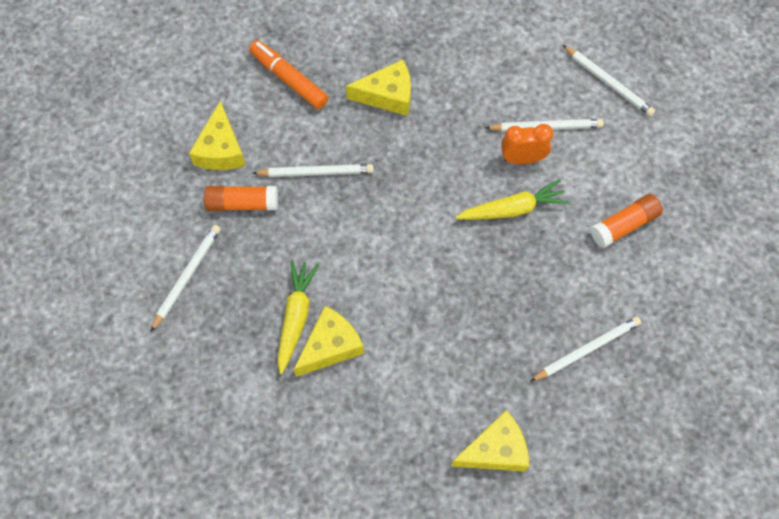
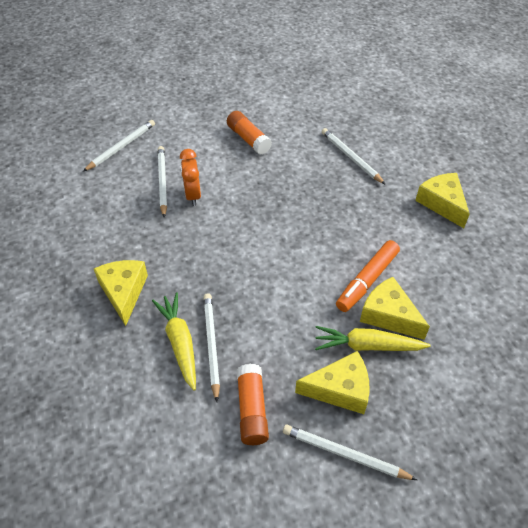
camera: 95 degrees left, 15 degrees down
yellow cheese [189,101,246,170] -> yellow cheese moved to [295,351,370,414]
orange marker [249,40,329,109] -> orange marker moved to [336,240,400,312]
yellow carrot [456,180,569,220] -> yellow carrot moved to [152,293,196,391]

